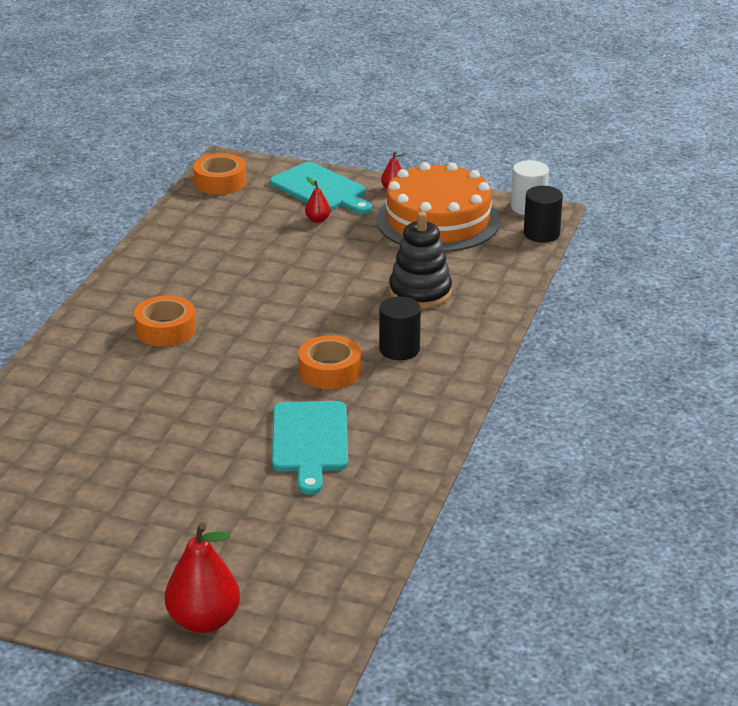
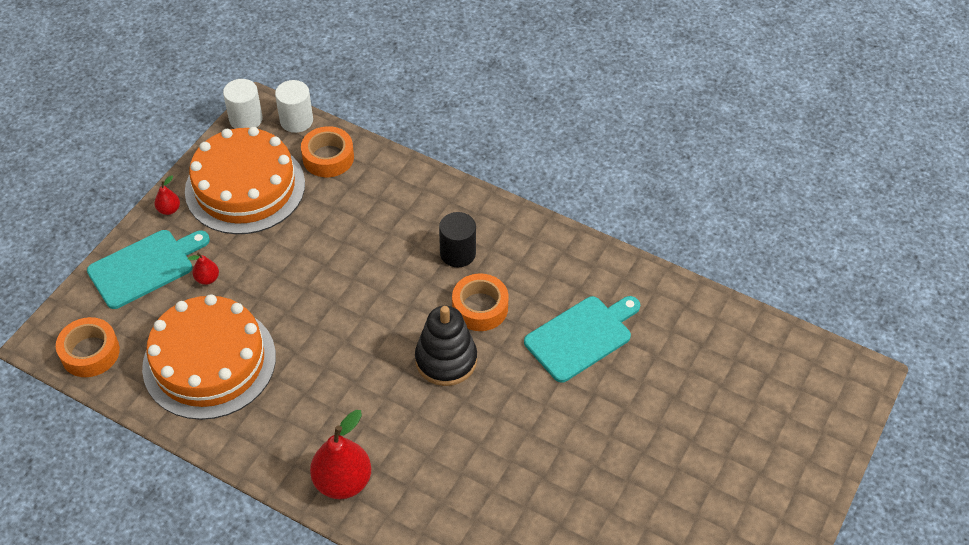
camera: 80 degrees left, 20 degrees up
orange tape [134,296,196,347] -> orange tape moved to [301,126,354,177]
red pear [165,522,240,633] -> red pear moved to [310,410,371,499]
turquoise cutting board [272,401,348,495] -> turquoise cutting board turned 45 degrees counterclockwise [524,296,640,383]
black stacking toy [389,212,452,309] -> black stacking toy moved to [415,306,477,386]
black cylinder [524,186,563,242] -> white cylinder [275,80,313,133]
none -> orange cake [142,294,276,420]

